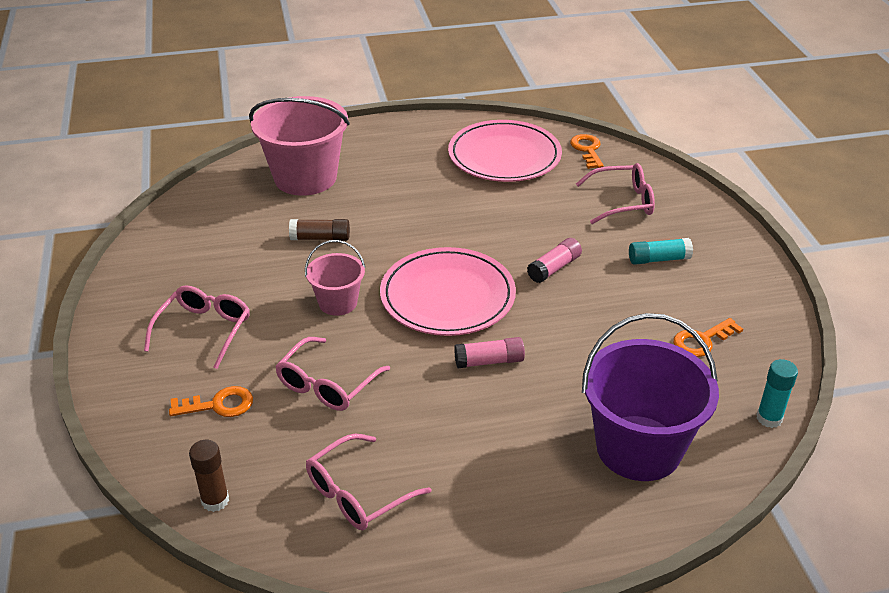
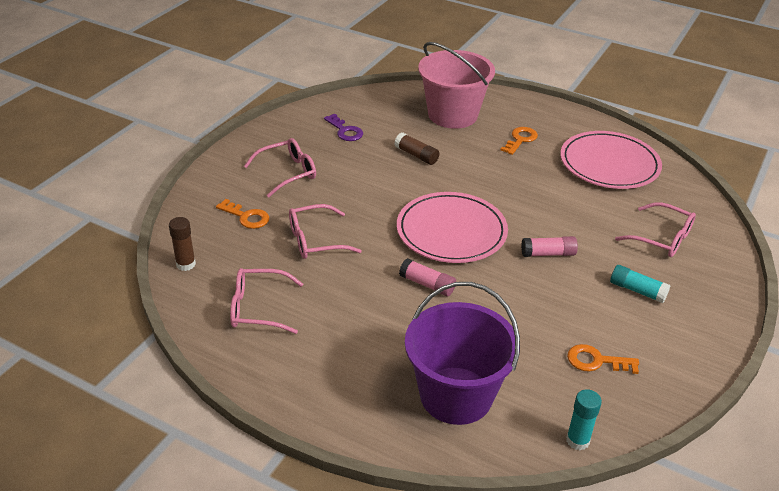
camera: 40 degrees right, 0 degrees up
pink bucket [305,240,365,316] -> none
orange key [570,134,604,169] -> orange key moved to [500,127,538,155]
none -> purple key [324,114,363,141]

